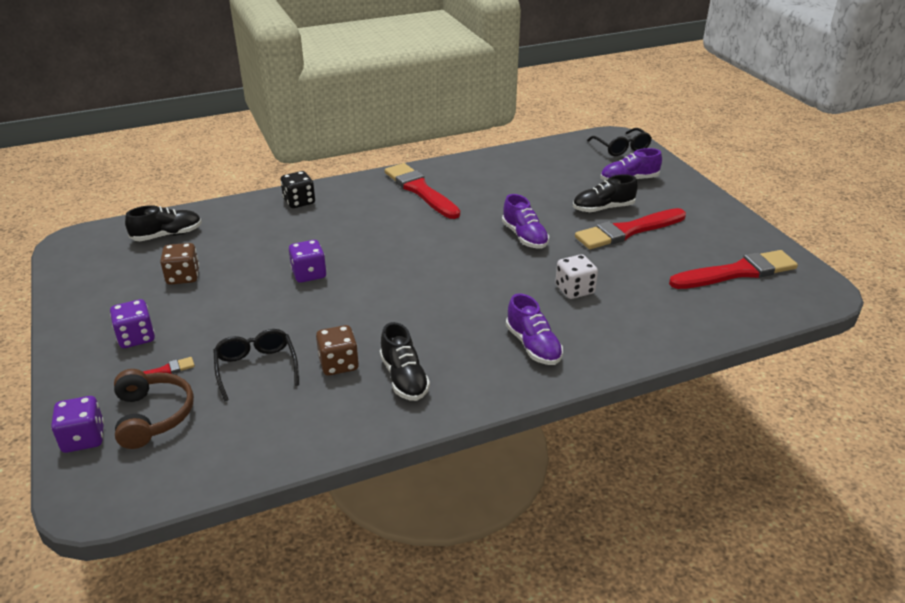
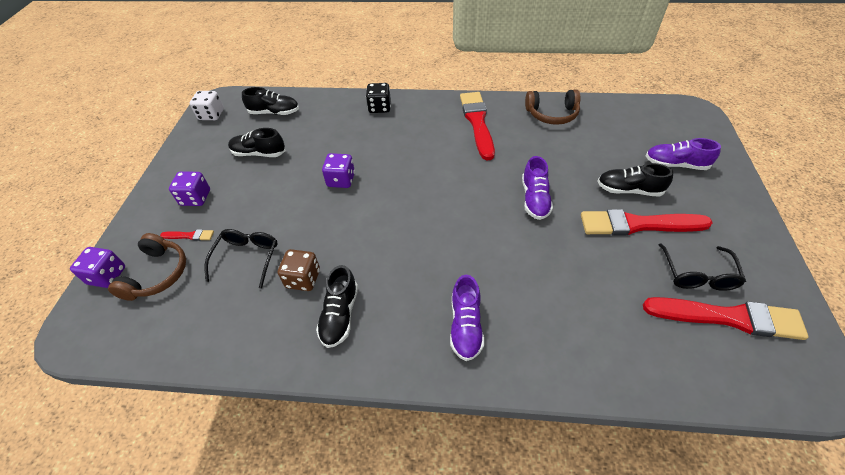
camera: 30 degrees right, 15 degrees up
brown dice [160,243,199,285] -> black shoe [228,128,286,157]
white dice [555,254,598,299] -> white dice moved to [190,91,224,120]
black glasses [587,128,652,156] -> black glasses moved to [659,243,746,291]
none -> brown headphones [525,89,580,125]

